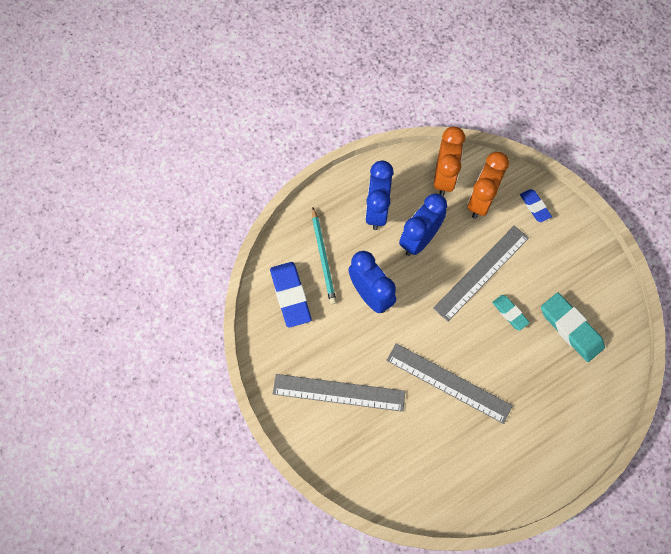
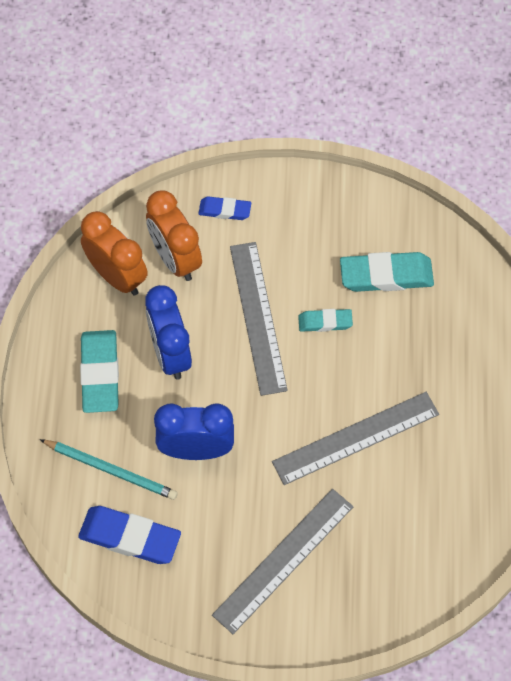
camera: 55 degrees left, 5 degrees down
blue clock [365,161,394,230] -> turquoise eraser [80,330,119,413]

